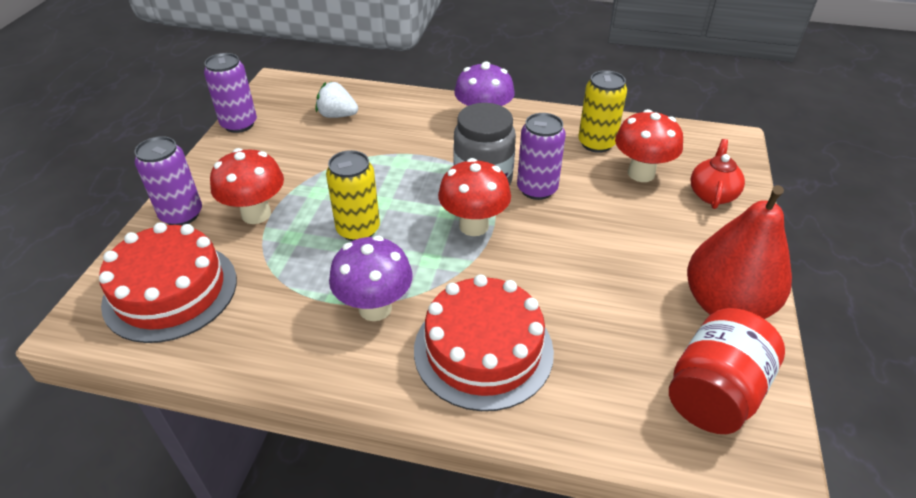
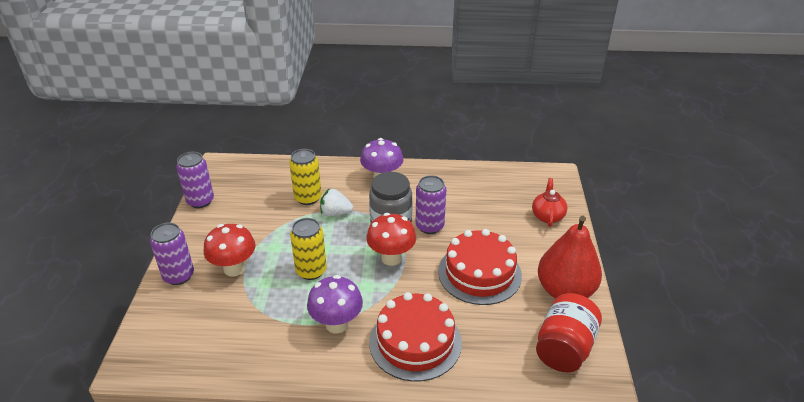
camera: 10 degrees left, 5 degrees down
red cake [99,222,237,343] -> red cake moved to [438,229,522,305]
white strawberry [316,82,358,118] -> white strawberry moved to [320,188,353,216]
yellow can [578,70,627,153] -> yellow can moved to [289,149,321,205]
red mushroom [615,109,683,182] -> none

